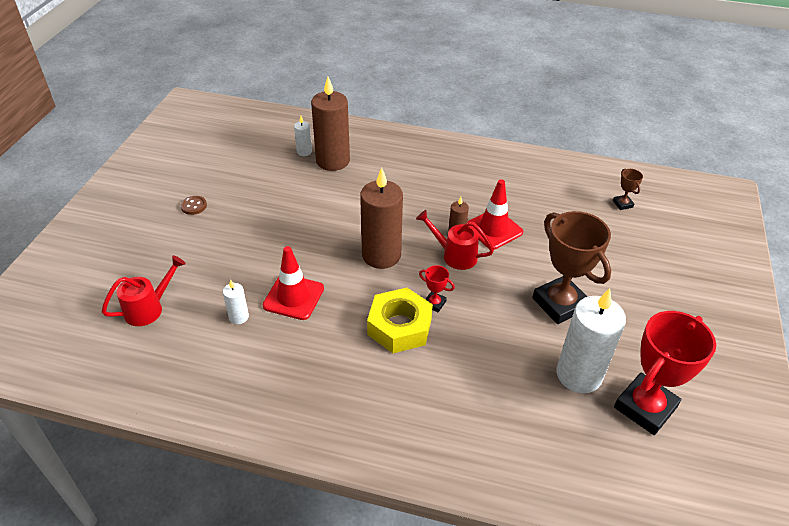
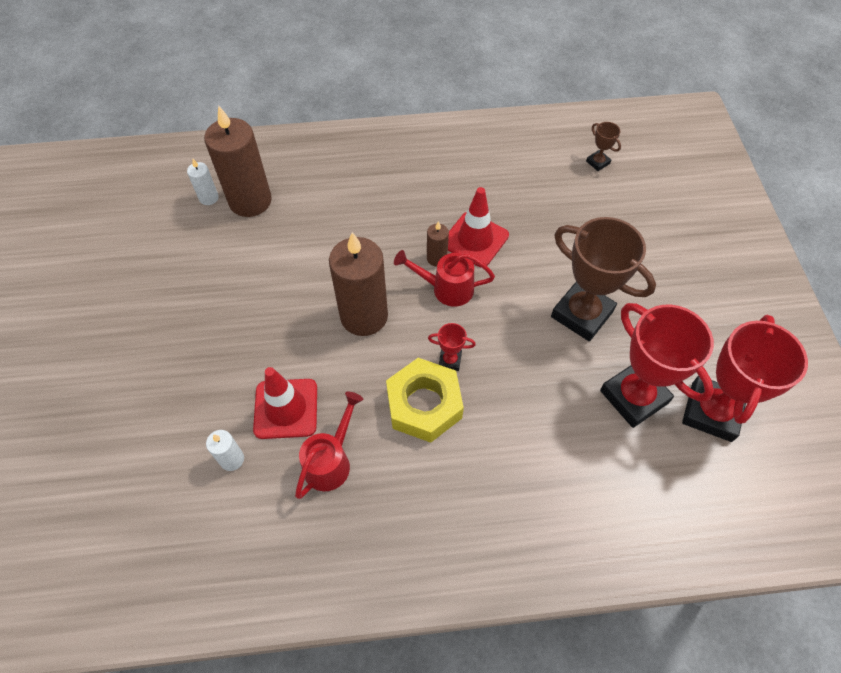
camera: 20 degrees left, 15 degrees up
red watering can [102,255,186,326] -> red watering can moved to [295,392,363,499]
brown button [181,196,207,215] -> none
white candle [557,288,626,393] -> red trophy [600,303,714,428]

